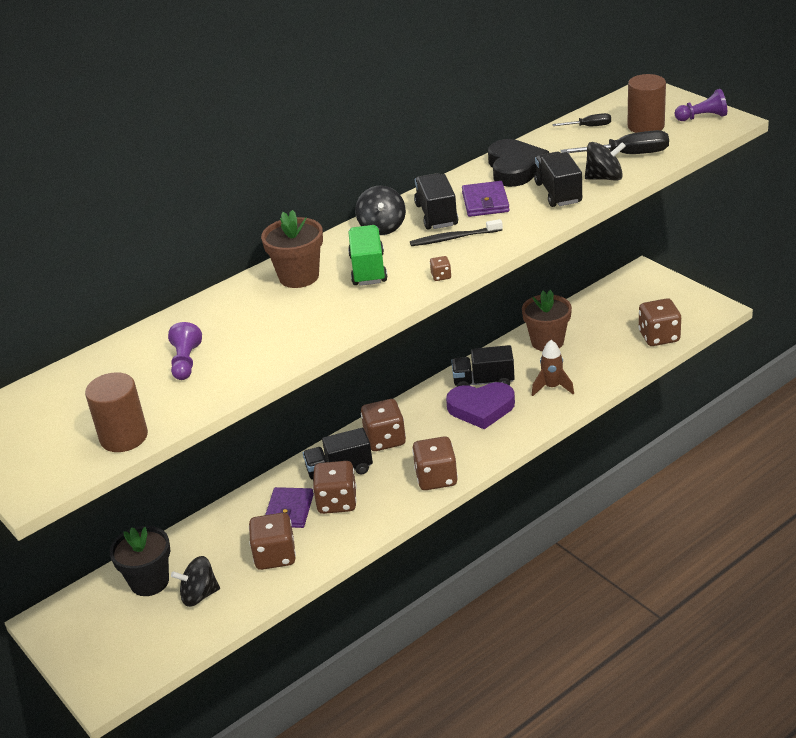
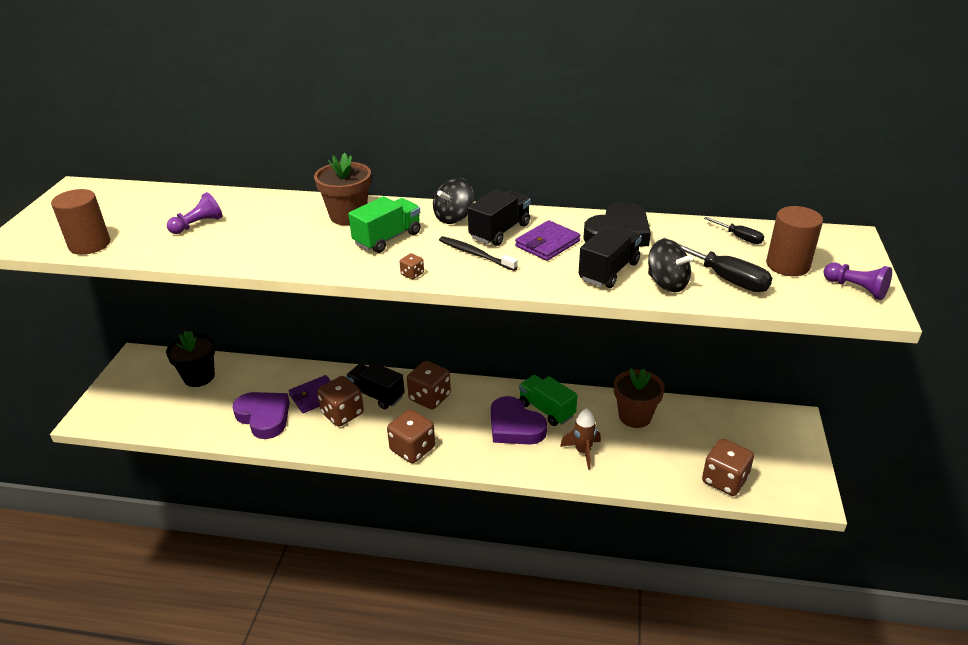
camera: 45 degrees right, 0 degrees up
black spinning top [171,556,220,607] -> none
brown dice [249,513,296,570] -> purple heart [233,392,290,439]
black truck [451,345,515,387] -> green truck [519,375,577,426]

